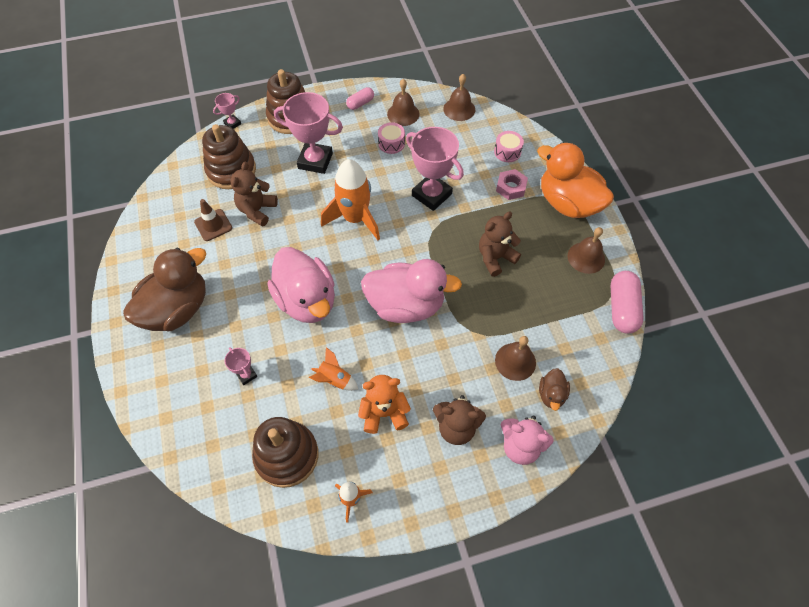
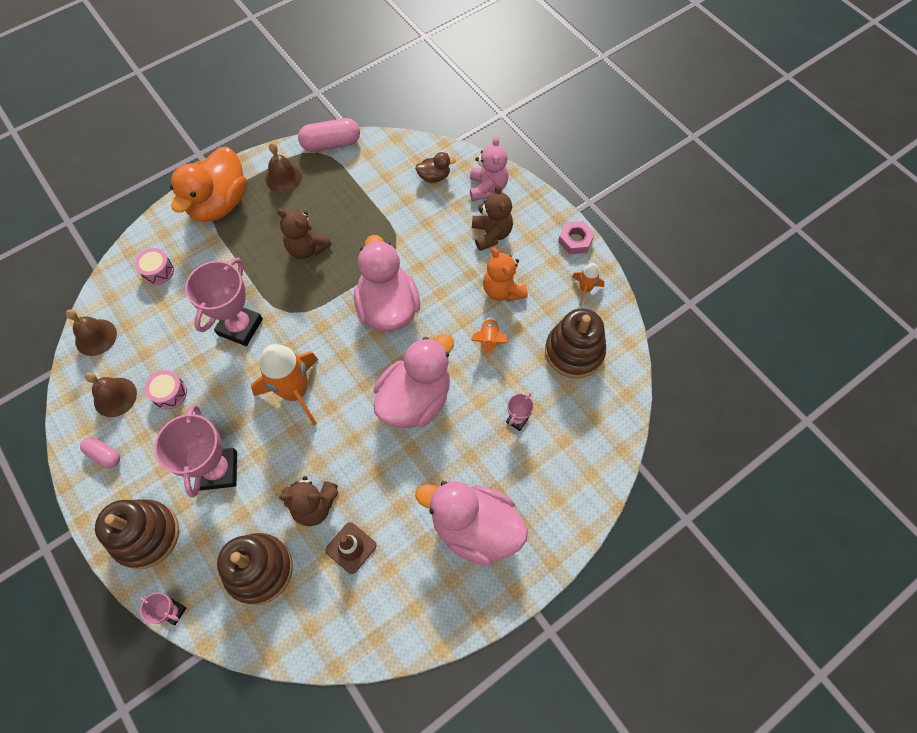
camera: 110 degrees left, 5 degrees up
brown duck [123,248,206,331] -> pink duck [415,481,528,566]
brown bell [495,336,536,381] -> none
pink nut [496,169,528,200] -> pink nut moved to [558,221,595,254]

